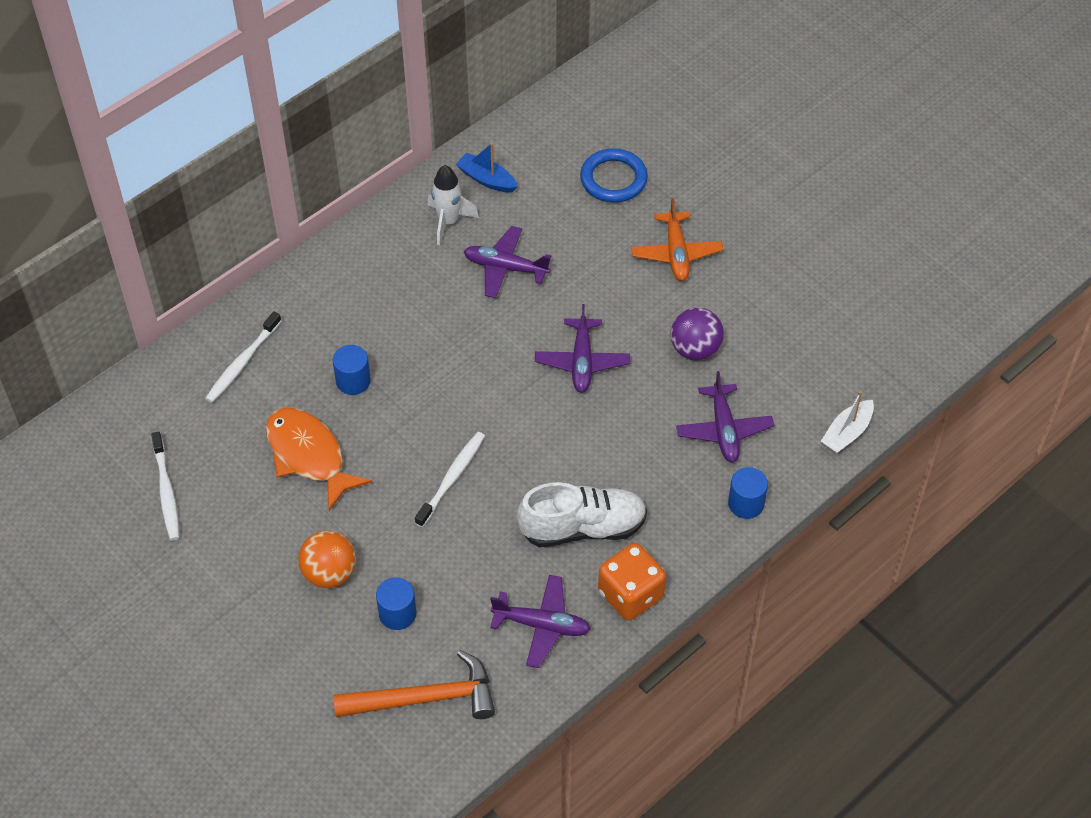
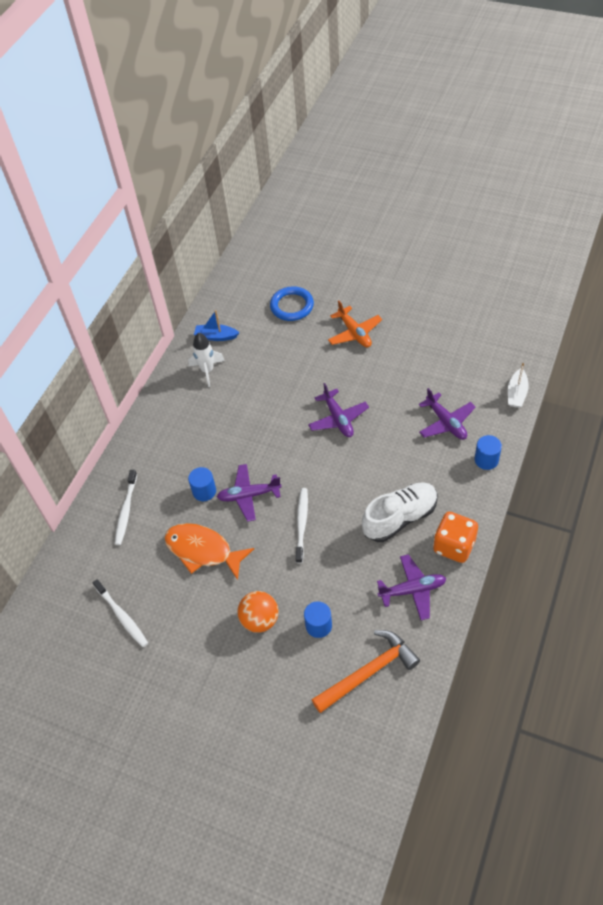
camera: 20 degrees left, 0 degrees up
purple plane [464,226,551,298] -> purple plane moved to [217,464,282,522]
purple ball [671,307,724,361] -> none

